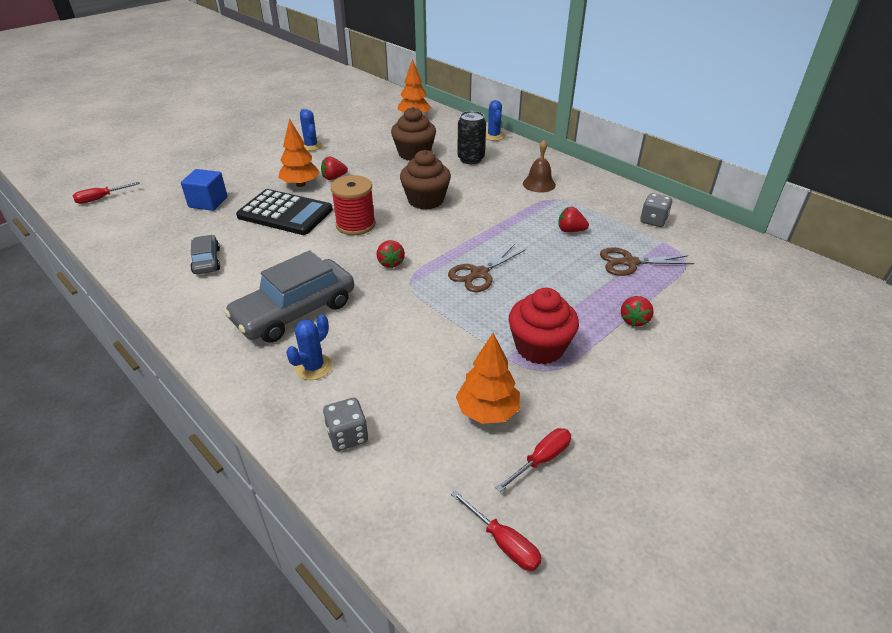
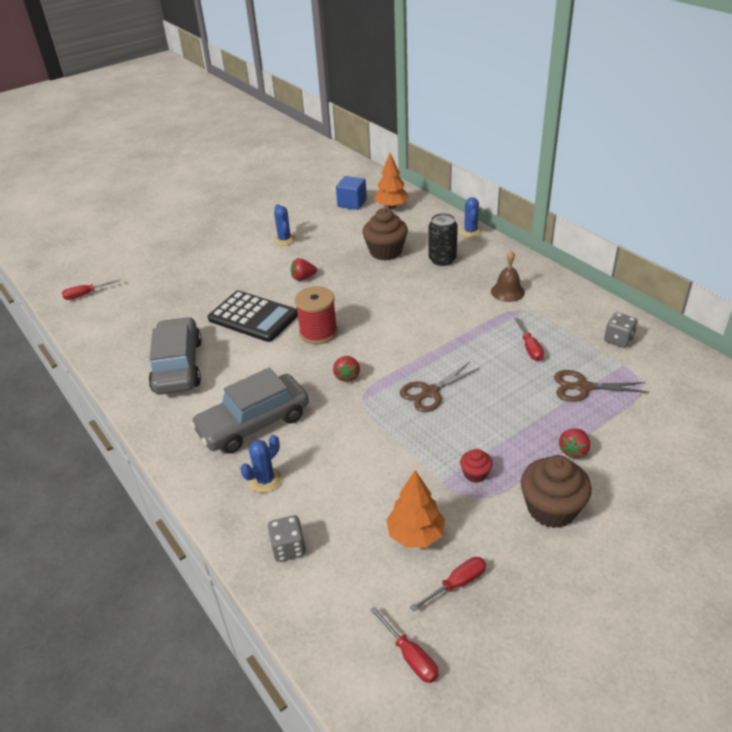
camera: 10 degrees right, 0 degrees up
blue cube [181,169,227,211] -> blue cube moved to [336,176,367,210]
grey car [190,235,220,274] -> grey car [149,317,202,395], size x1.93
orange tree [278,118,320,187] -> none
brown cupcake [400,150,451,209] -> brown cupcake moved to [521,455,592,528]
red cupcake [509,288,579,364] -> red cupcake [460,449,492,483], size x0.50
red strawberry [558,207,589,232] -> red screwdriver [514,318,544,361]

